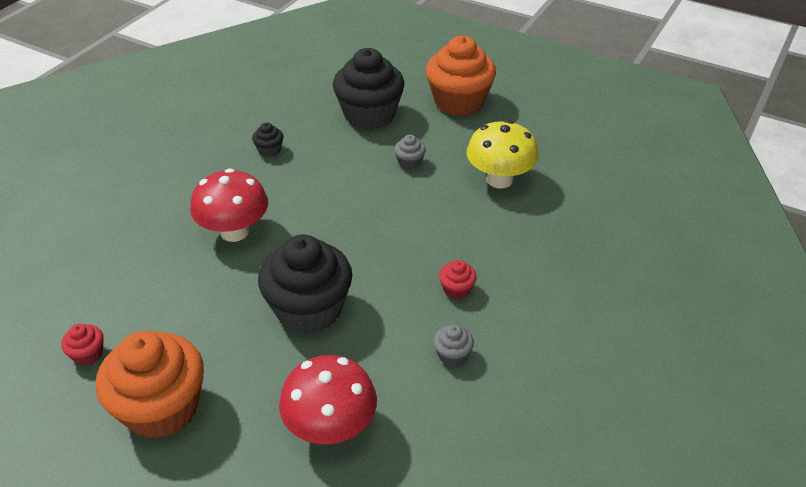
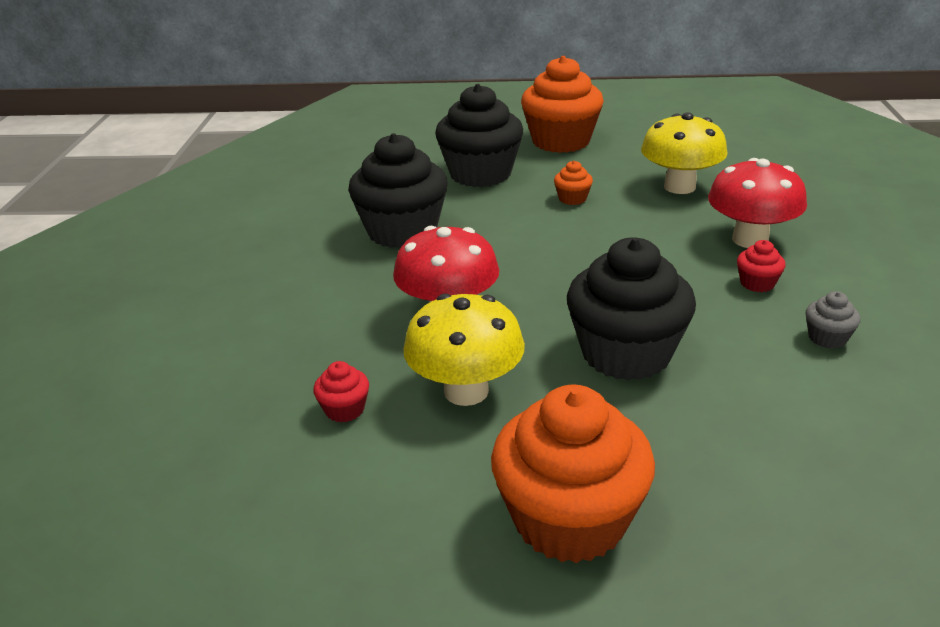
camera: 25 degrees left, 10 degrees down
red cupcake [61,324,104,366] -> red cupcake moved to [313,361,369,422]
black cupcake [252,122,283,157] -> black cupcake [348,133,448,248], size x2.39
red mushroom [279,355,377,444] -> red mushroom moved to [708,158,807,248]
grey cupcake [394,135,426,170] -> orange cupcake [554,161,593,205]
none -> yellow mushroom [403,293,525,406]

